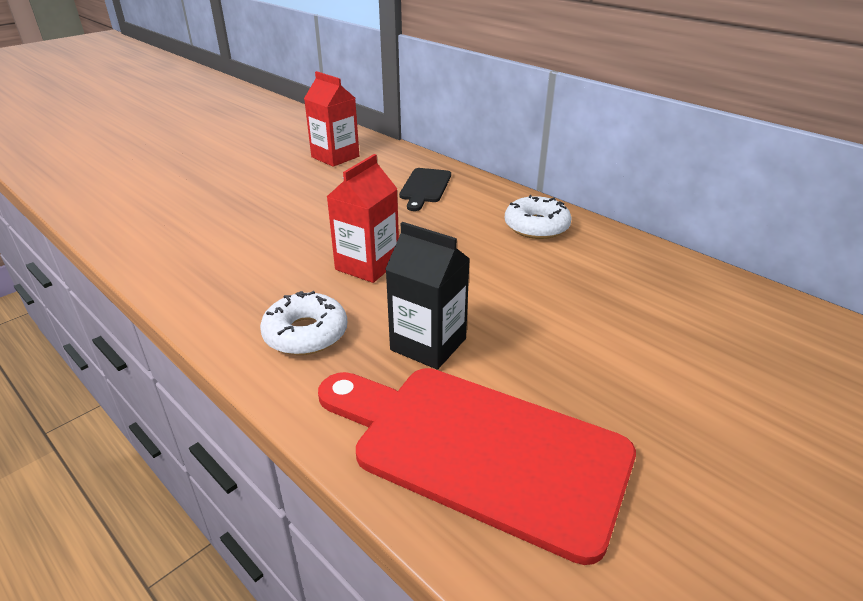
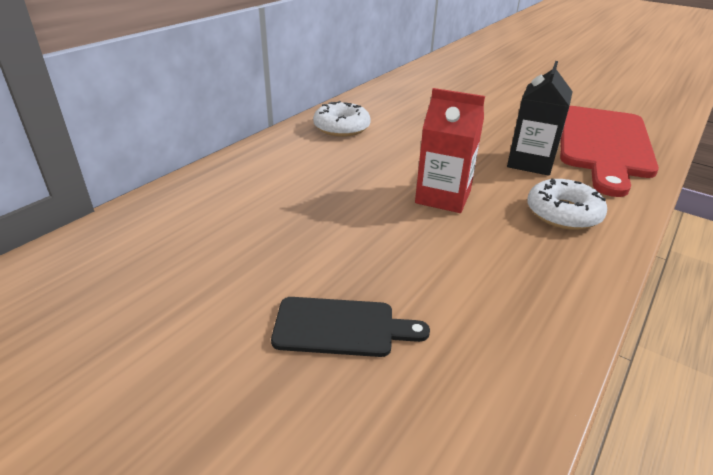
camera: 100 degrees left, 0 degrees up
red carton [304,71,359,167] -> none
black cutting board [399,168,451,211] -> black cutting board moved to [271,297,430,357]

